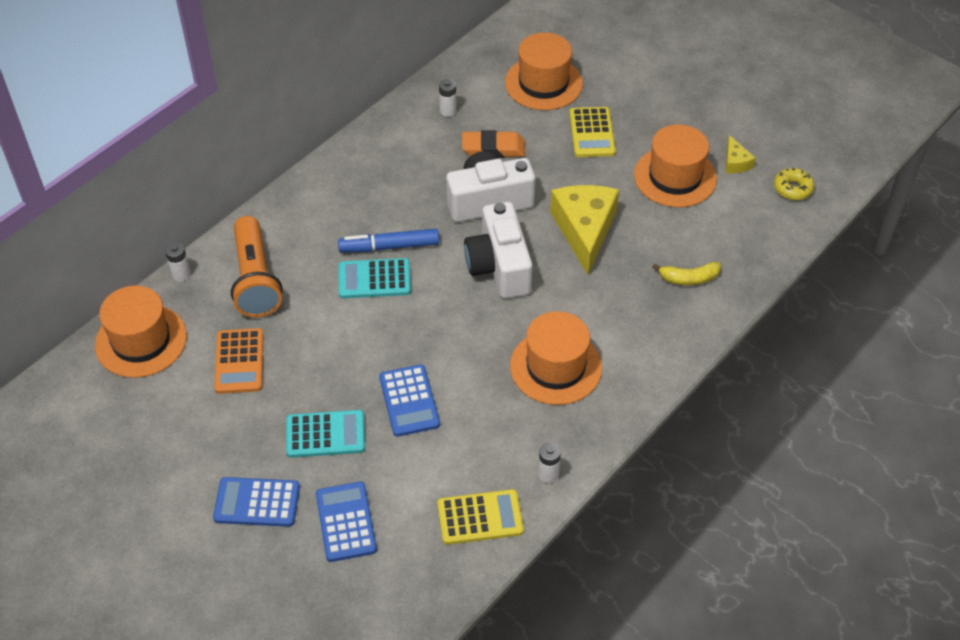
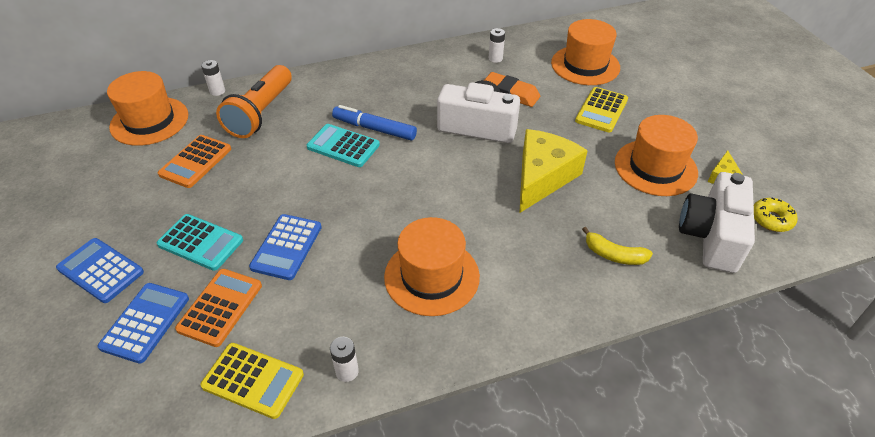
camera: 30 degrees right, 5 degrees down
white camera [464,202,533,298] -> white camera moved to [679,172,755,273]
none -> orange calculator [175,269,262,347]

